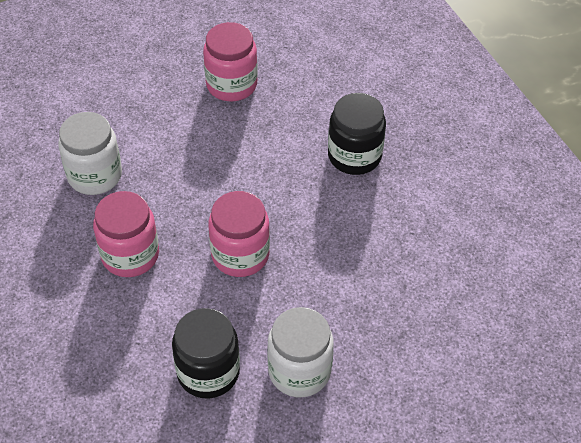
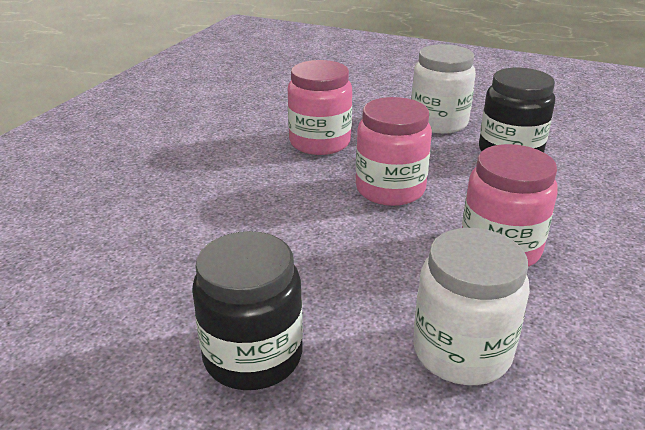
camera: 130 degrees left, 20 degrees down
pink jar [203,22,258,101] -> pink jar moved to [288,60,352,155]
black jar [328,93,386,175] -> black jar moved to [192,231,303,390]

